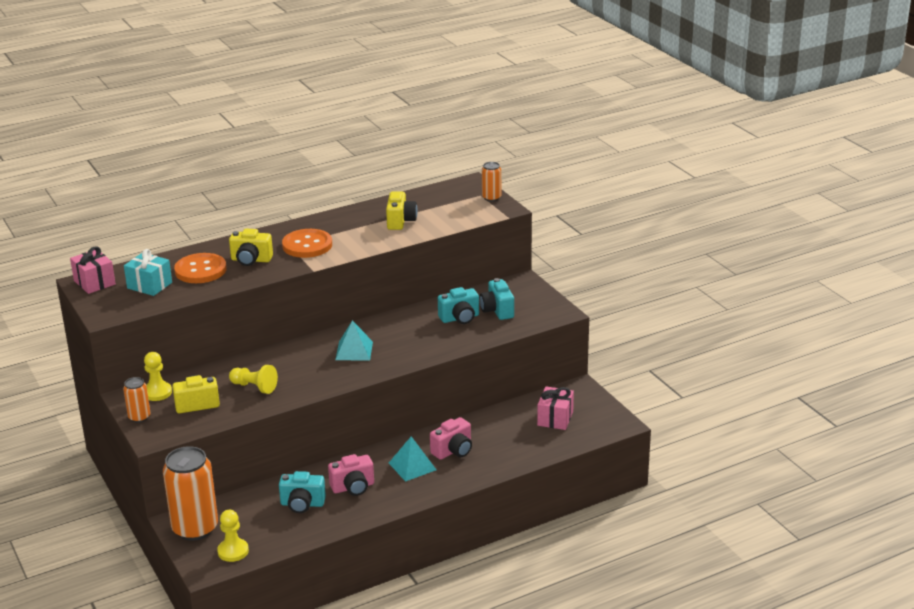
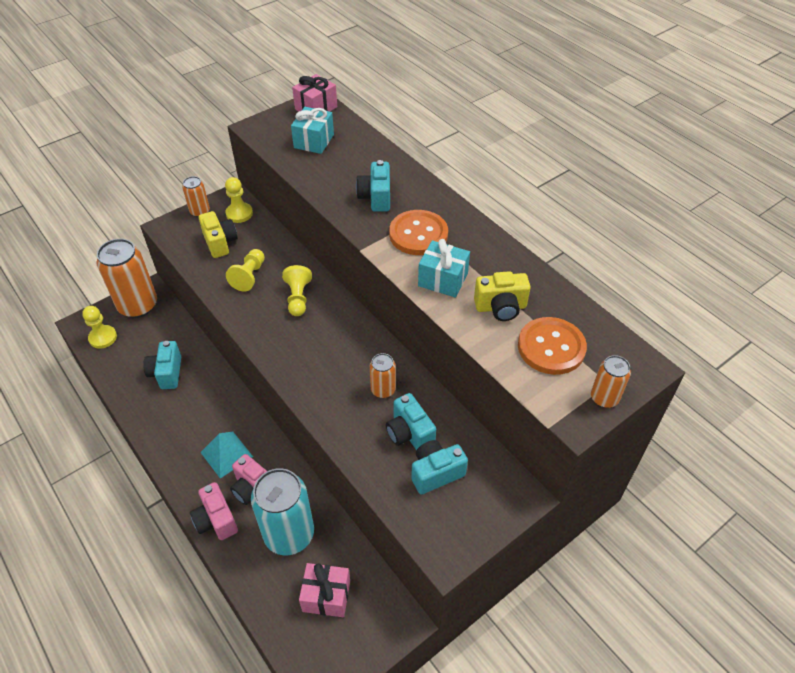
camera: 80 degrees right, 20 degrees up
orange button [174,253,227,283] -> orange button moved to [518,317,587,375]
yellow camera [229,229,273,266] -> turquoise camera [356,160,390,212]
pink camera [328,454,374,496] -> pink camera moved to [190,482,238,540]
turquoise pyramid [335,320,373,360] -> none
none -> turquoise can [251,468,314,555]
none -> yellow pawn [282,265,312,316]
none -> orange can [370,353,396,398]
none -> turquoise gift [418,239,470,298]

